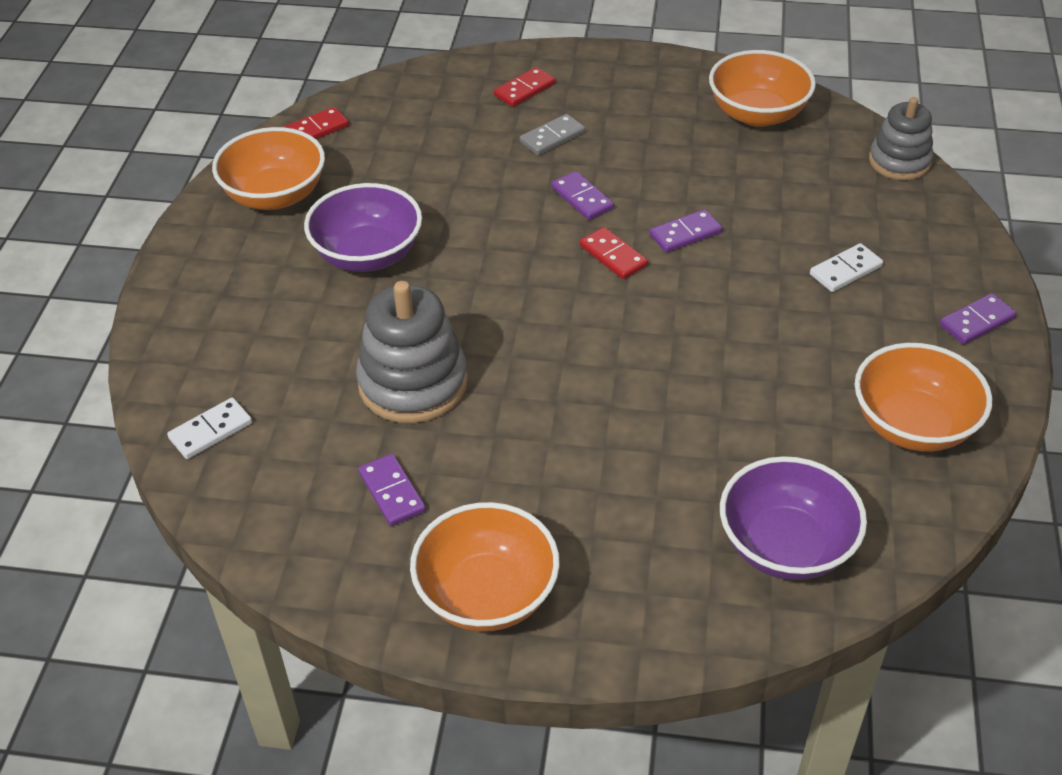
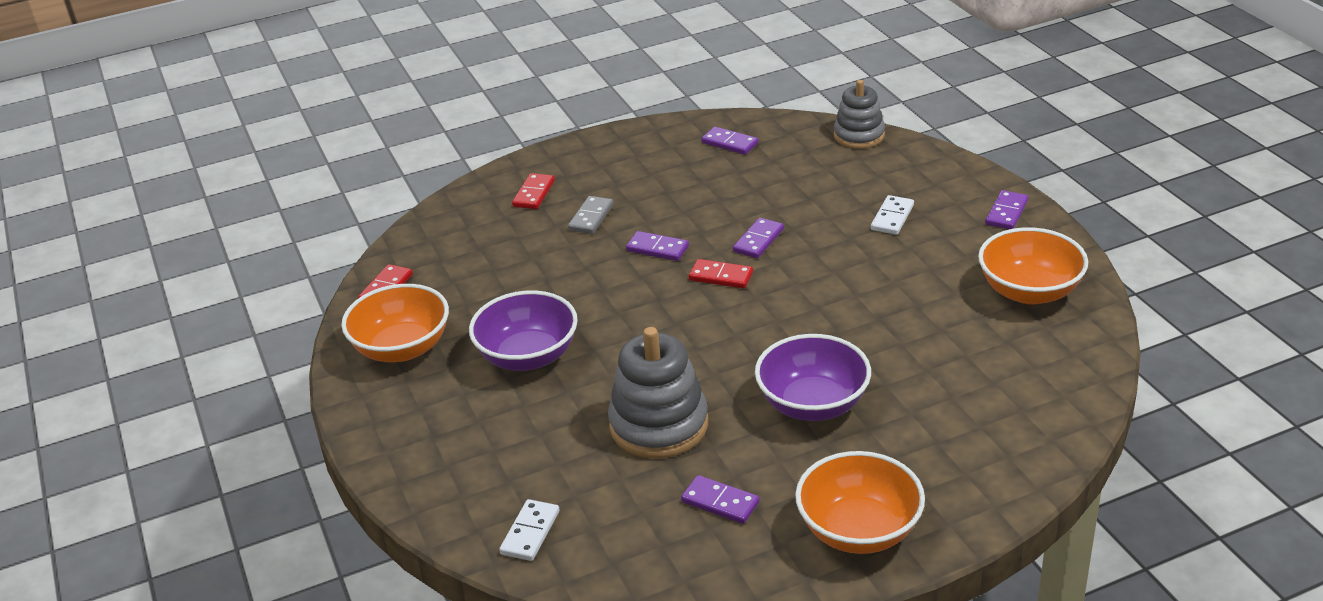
camera: 30 degrees left, 10 degrees down
orange bowl [709,50,816,127] -> purple domino [702,126,758,155]
purple bowl [720,456,867,580] -> purple bowl moved to [755,334,871,421]

